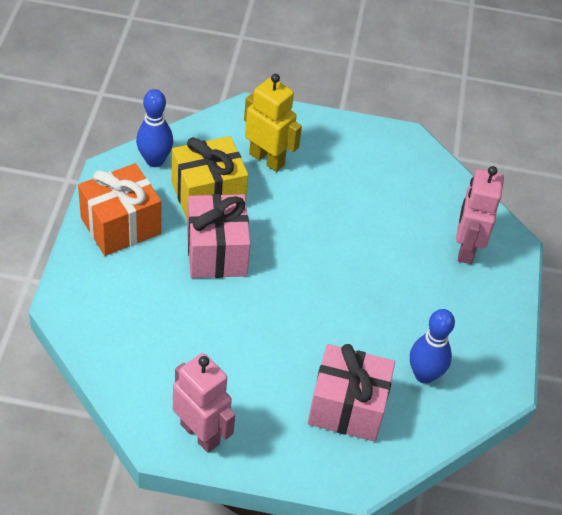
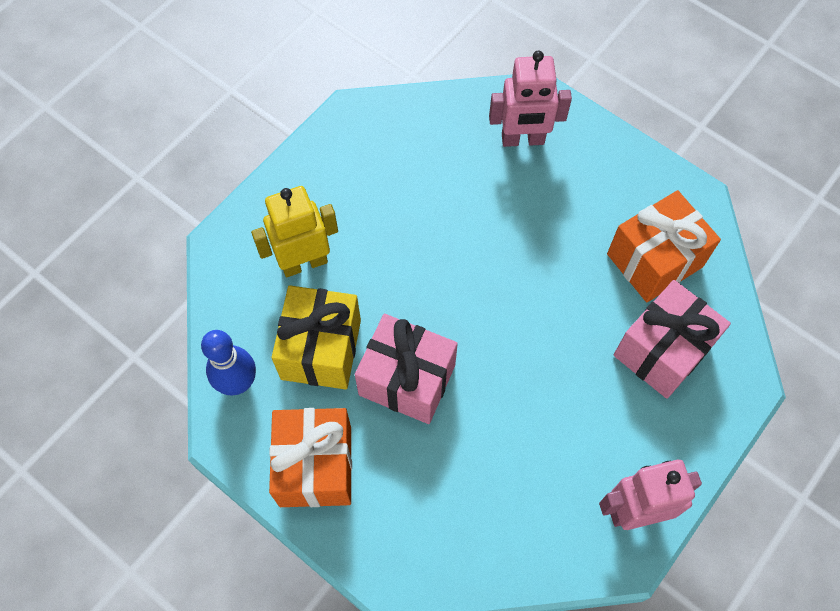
camera: 55 degrees left, 15 degrees up
blue bowling pin [410,309,455,384] -> orange gift [607,190,721,302]
pink robot [456,166,504,264] -> pink robot turned 45 degrees counterclockwise [489,51,572,147]

